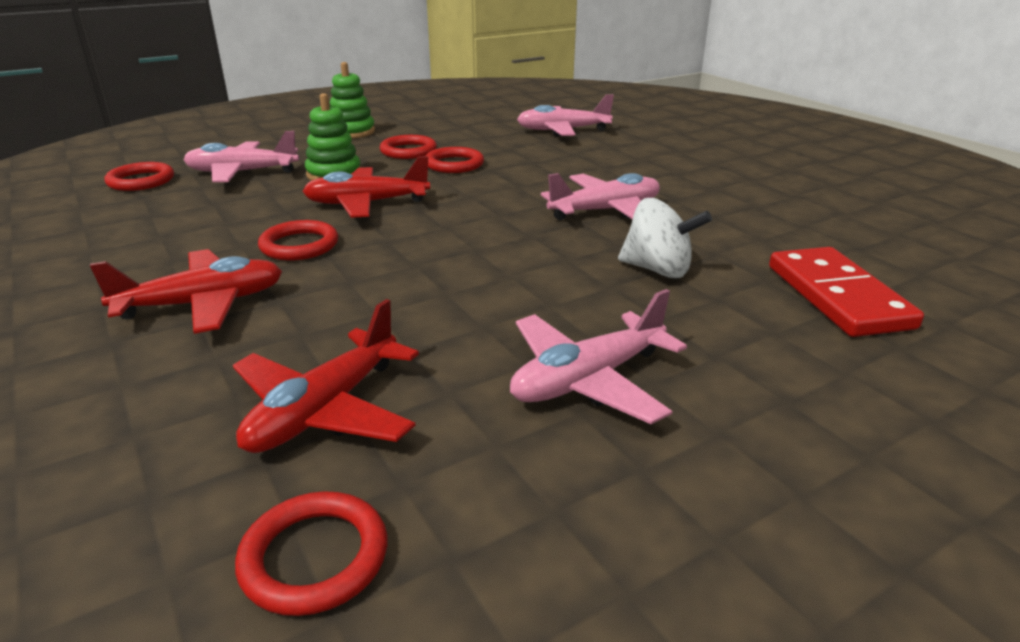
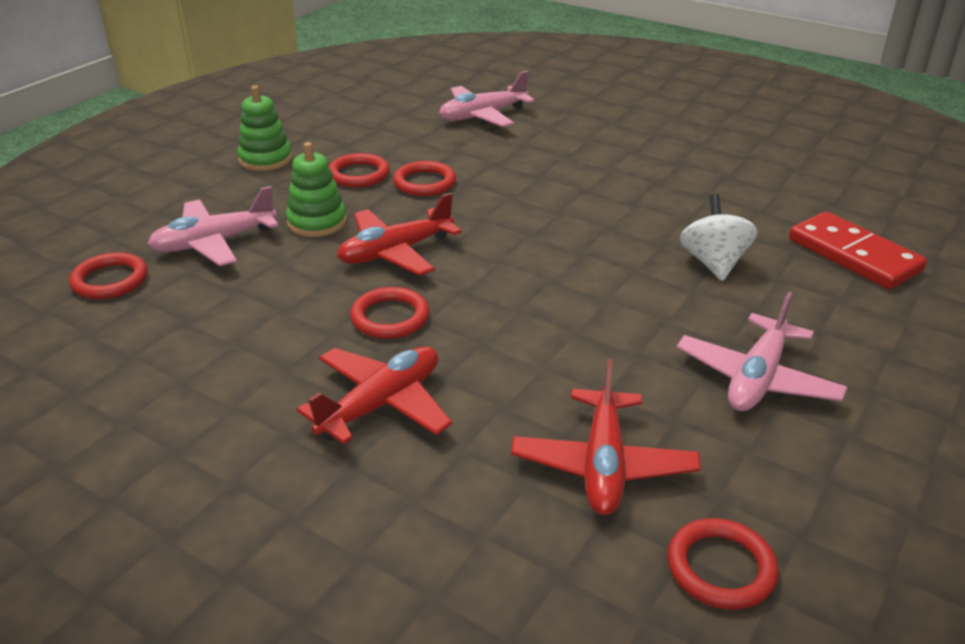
camera: 25 degrees left, 5 degrees up
pink plane [541,173,660,220] -> none
white spinning top [618,198,712,278] -> white spinning top turned 90 degrees counterclockwise [680,194,757,281]

